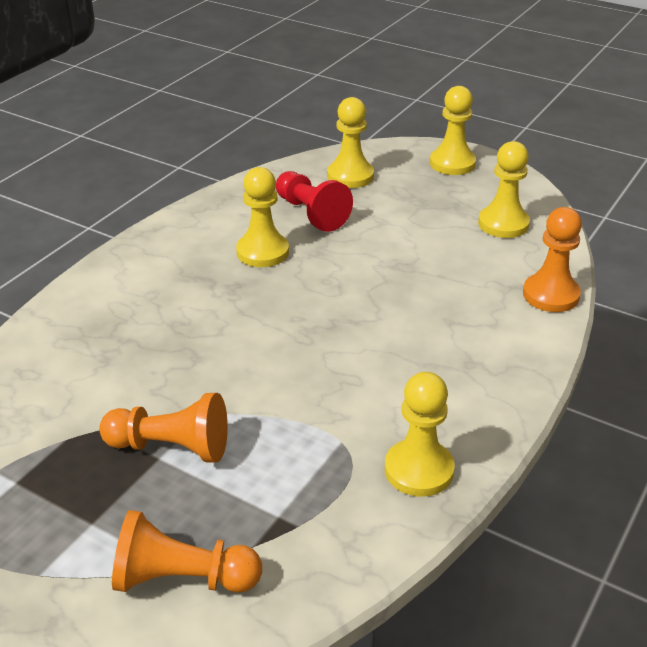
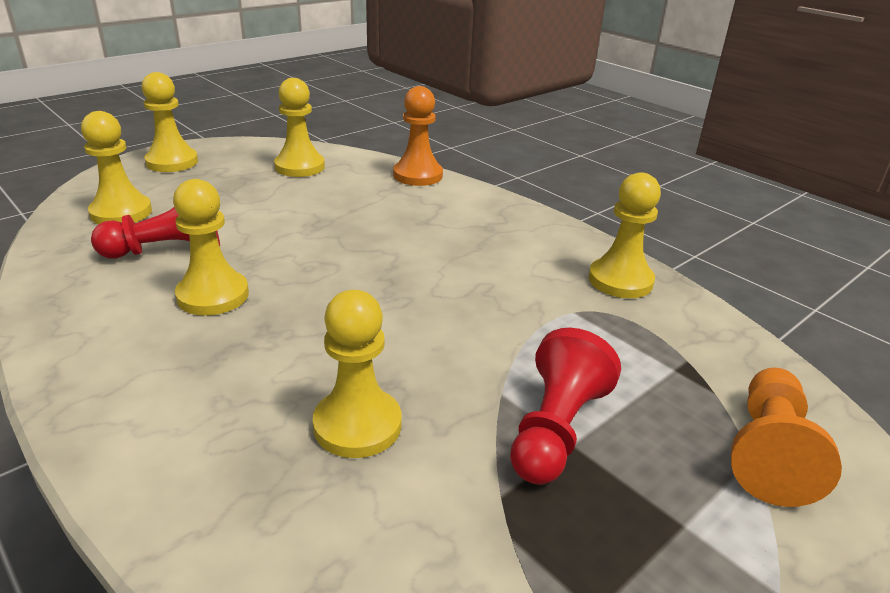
camera: 75 degrees left, 5 degrees down
orange pawn [99,393,228,462] -> red pawn [510,328,621,485]
none -> yellow pawn [313,290,402,458]

